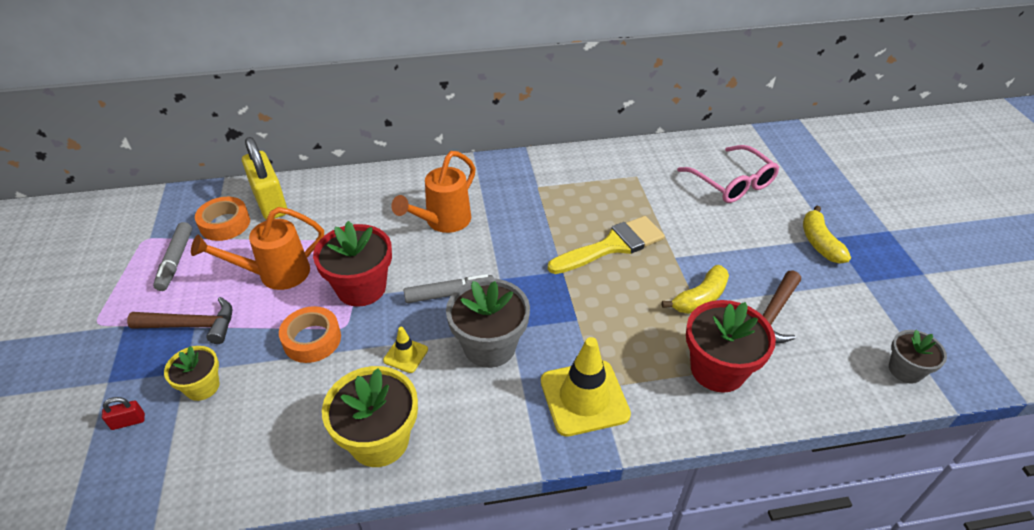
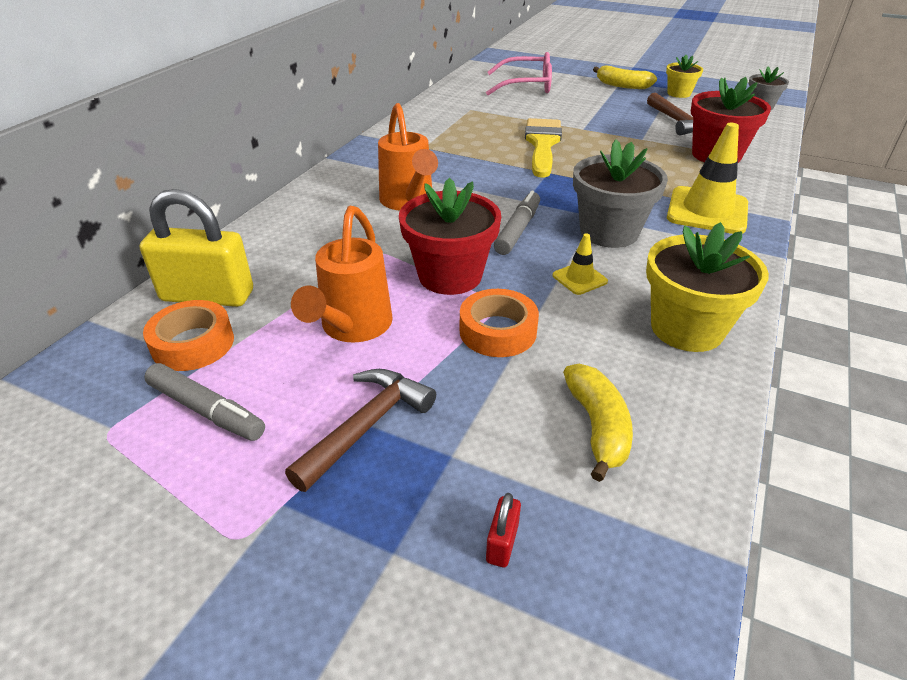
camera: 55 degrees left, 5 degrees down
yellow flower pot [164,346,220,401] -> yellow flower pot moved to [666,55,703,98]
yellow banana [662,265,729,314] -> yellow banana moved to [563,364,633,482]

